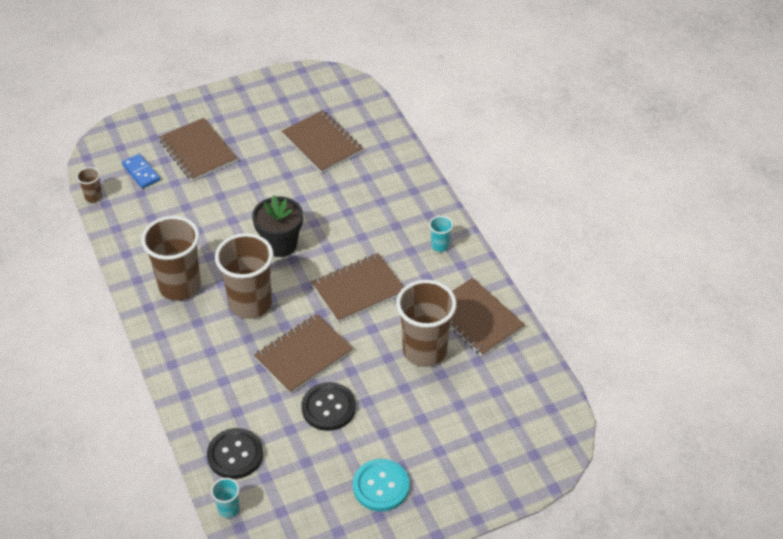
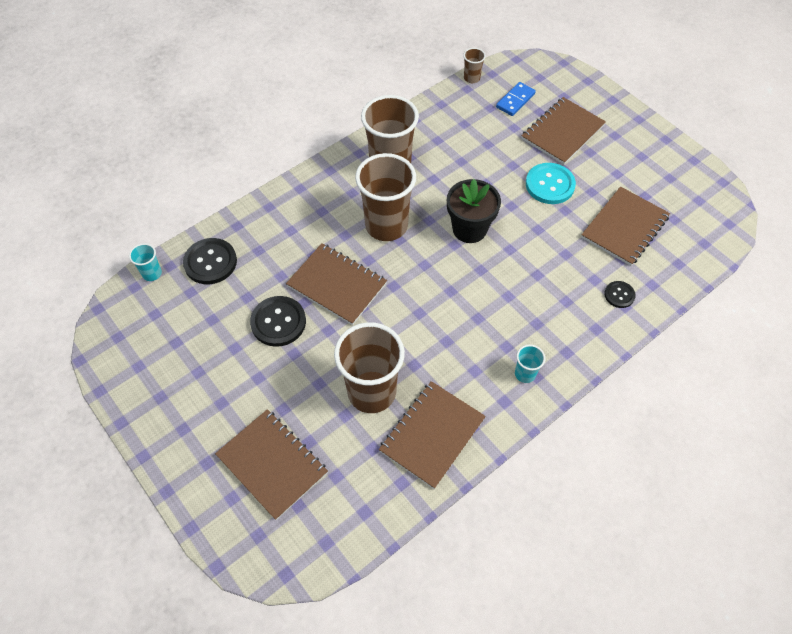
camera: 75 degrees right, 10 degrees up
brown notebook [312,253,404,323] -> brown notebook moved to [215,409,328,520]
turquoise button [353,459,410,512] -> turquoise button moved to [526,163,576,204]
none -> black button [604,281,636,308]

